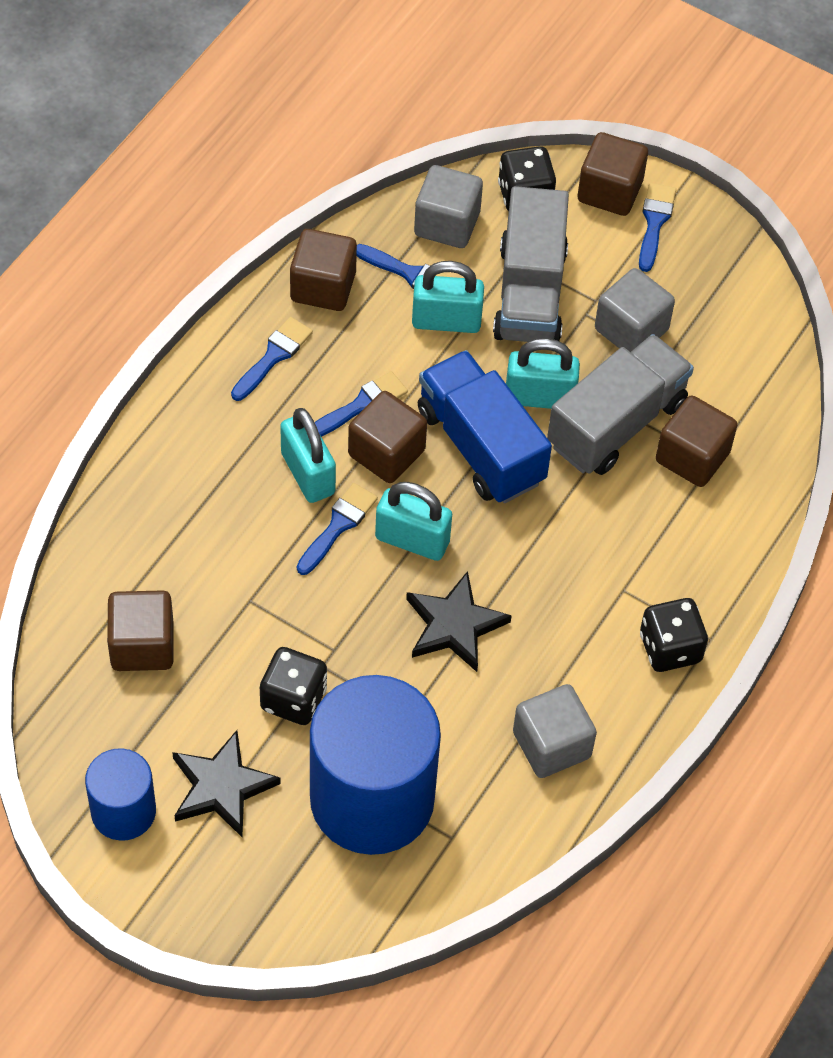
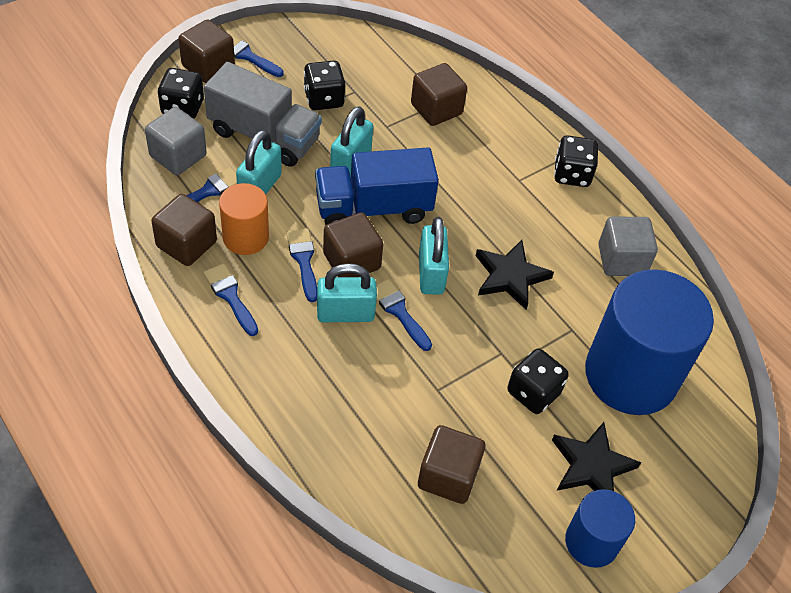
camera: 70 degrees left, 5 degrees down
turquoise padlock [375,482,452,561] -> turquoise padlock turned 45 degrees counterclockwise [419,217,449,295]
grey truck [547,334,694,475] -> none
grey cube [595,268,675,352] -> black dice [304,61,345,110]
none -> orange cylinder [219,183,269,255]

